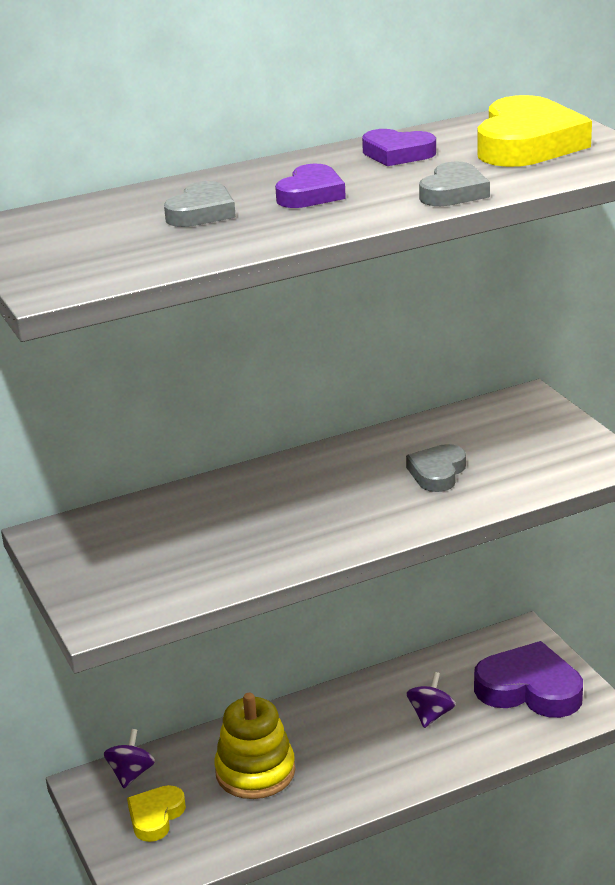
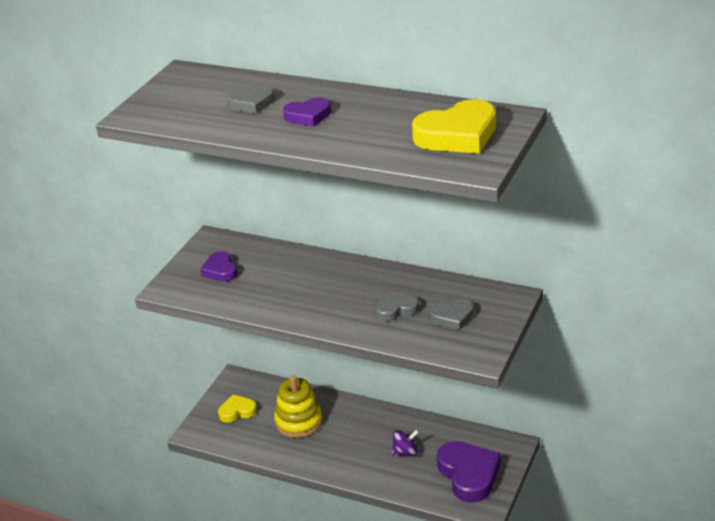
camera: 50 degrees right, 5 degrees up
purple spinning top [104,729,155,788] -> none
purple heart [362,129,436,166] -> purple heart moved to [200,251,237,282]
grey heart [419,161,490,206] -> grey heart moved to [429,299,474,330]

